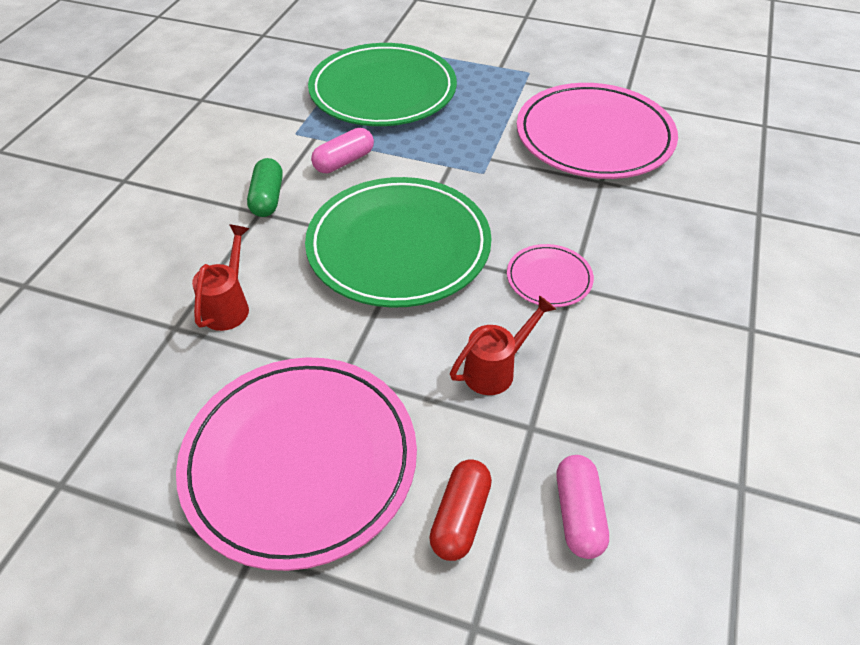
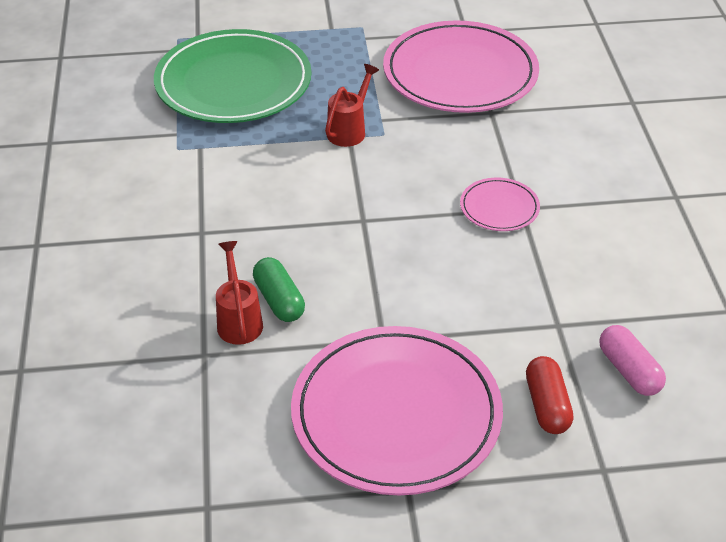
camera: 25 degrees left, 5 degrees down
green capsule [247,158,283,217] -> green capsule moved to [253,257,305,322]
green plate [305,177,492,308] -> none
pink capsule [311,128,374,173] -> none
red watering can [450,295,556,395] -> red watering can moved to [325,64,379,147]

